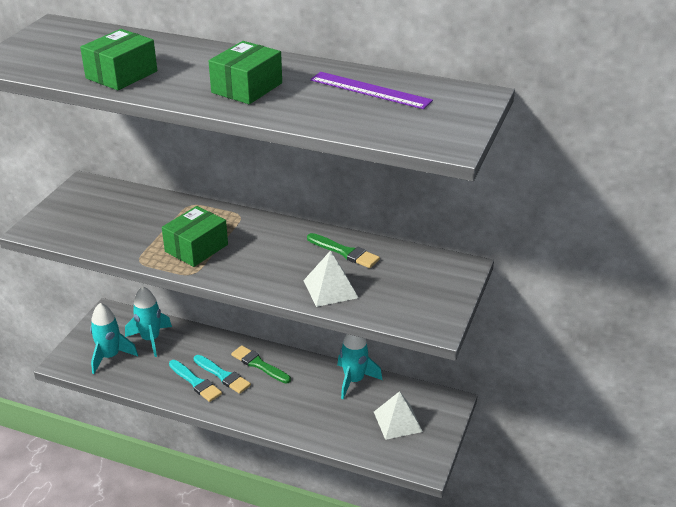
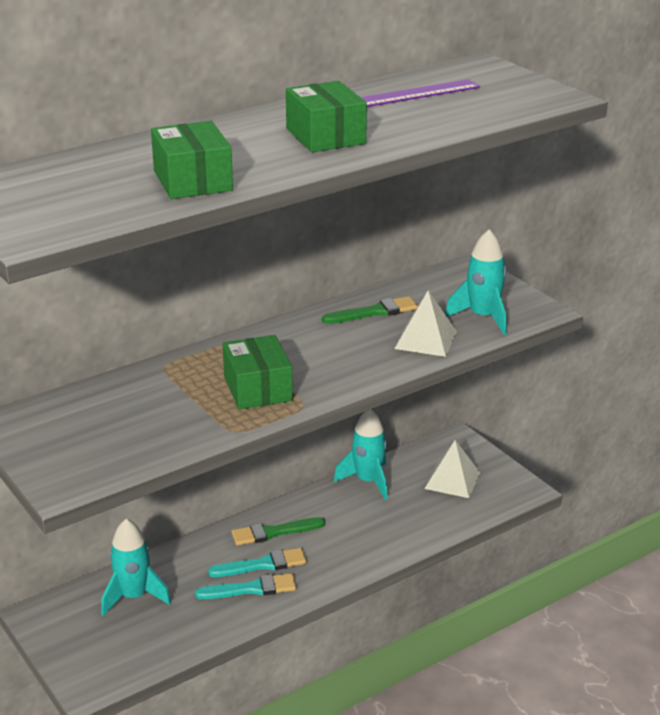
camera: 55 degrees left, 5 degrees down
turquoise rocket [90,303,138,374] -> turquoise rocket moved to [445,229,507,335]

